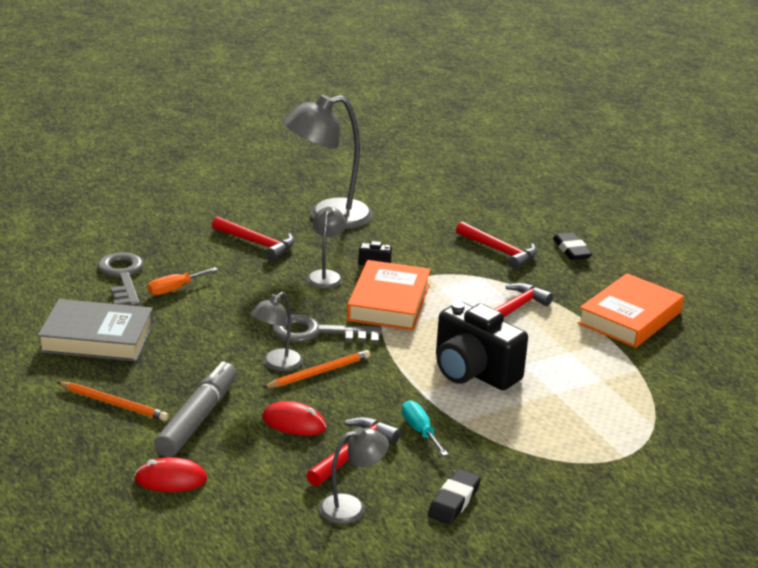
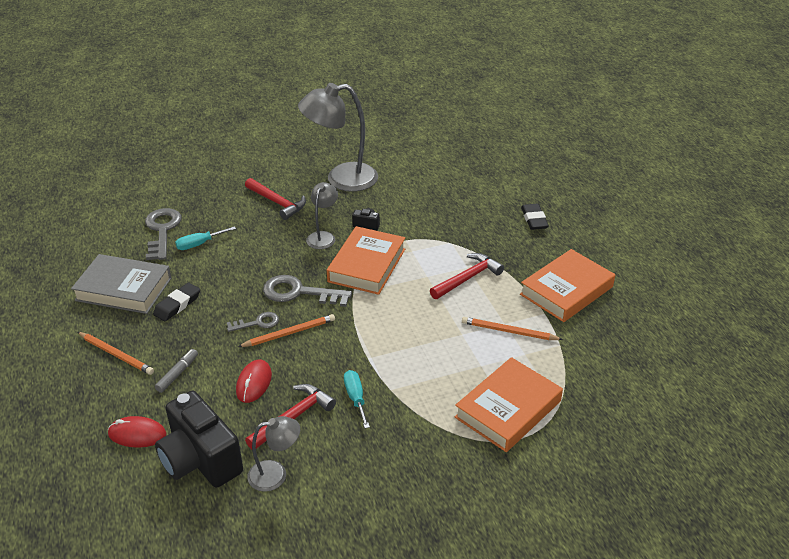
camera: 10 degrees right, 10 degrees up
orange screwdriver [148,267,218,295] -> turquoise screwdriver [175,226,236,250]
grey marker [154,361,236,457] -> grey marker [155,349,198,393], size x0.49
grey lamp [251,292,303,371] -> grey key [227,312,279,332]
red mouse [262,401,327,436] -> red mouse turned 75 degrees clockwise [236,360,272,403]
black eraser [428,469,481,524] -> black eraser moved to [153,283,200,322]
black camera [436,301,528,390] -> black camera moved to [155,391,243,488]
red hammer [456,222,537,269] -> none
none -> orange book [455,357,563,452]
none -> orange pencil [462,317,563,340]

